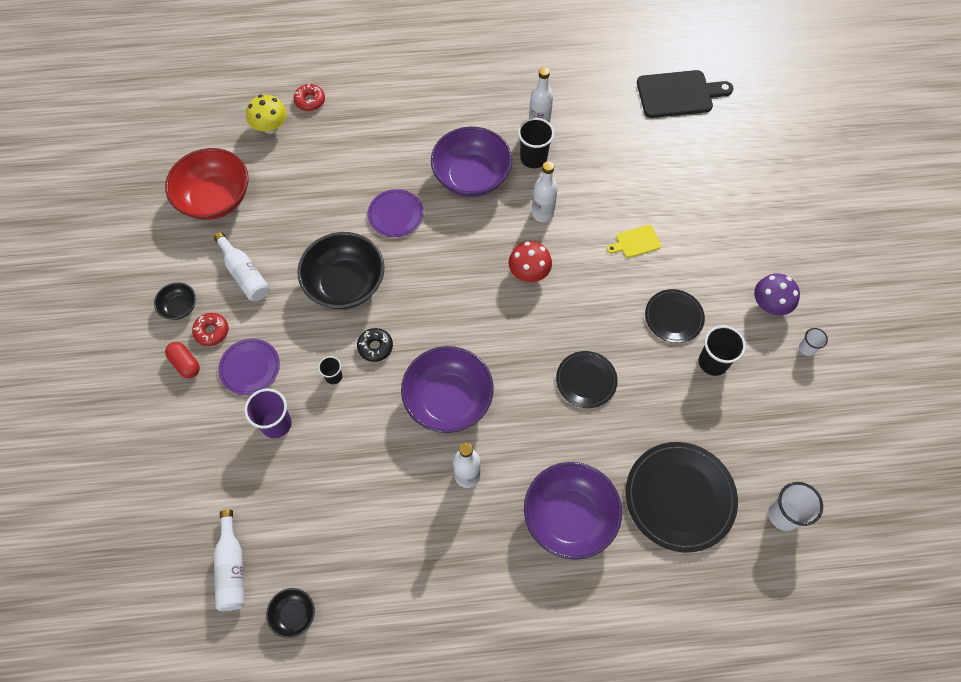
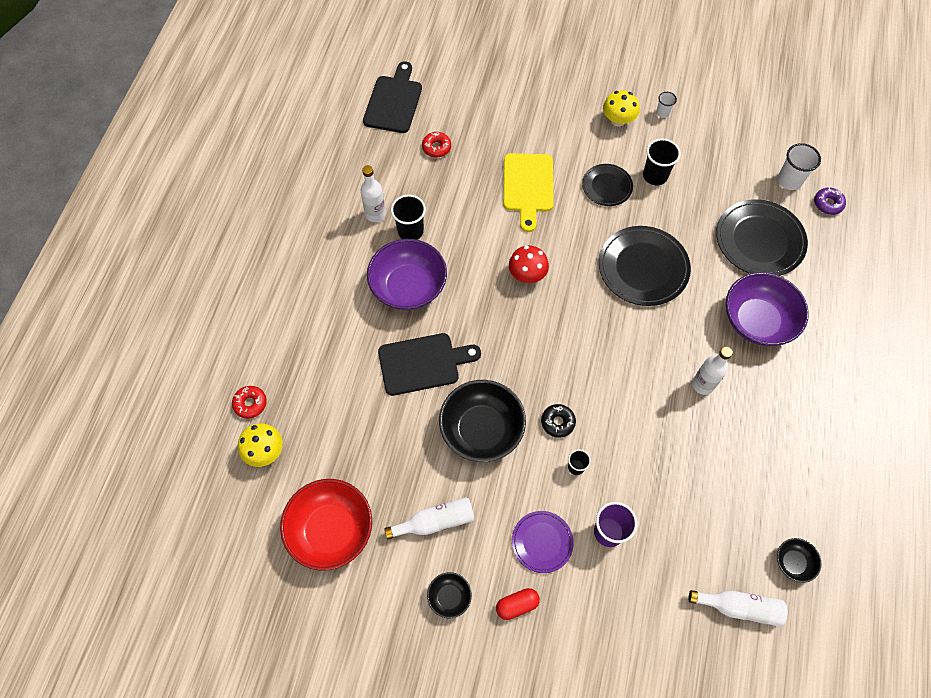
camera: 70 degrees left, 0 degrees up
red donut [192,313,229,346] -> red donut moved to [422,132,451,157]
purple plate [367,189,424,237] -> black cutting board [378,333,481,396]
purple bowl [401,346,494,433] -> none
white bottle [532,161,558,222] -> none
black plate [556,351,618,408] -> black plate [599,226,691,306], size x1.71
yellow cutting board [607,225,661,258] -> yellow cutting board [503,153,553,232], size x1.92
purple mushroom [754,273,800,315] -> yellow mushroom [603,90,640,126]
none -> purple donut [814,187,846,215]

